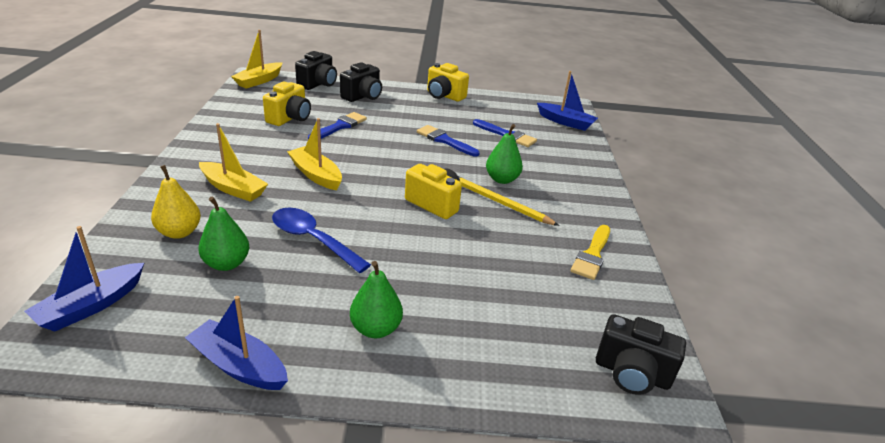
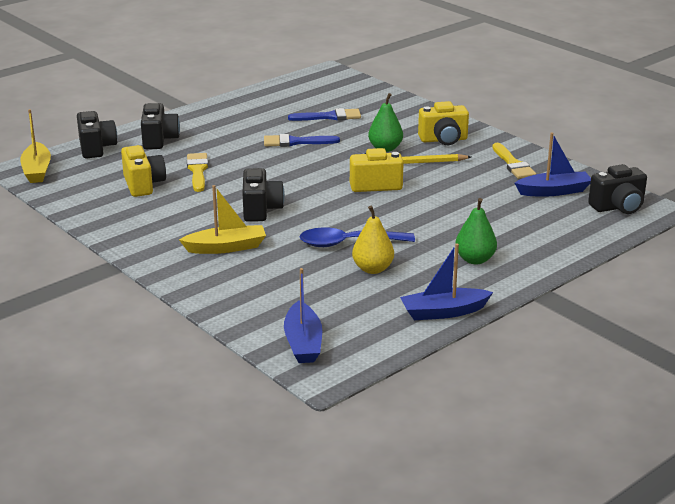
camera: 40 degrees left, 5 degrees down
yellow pear [151,165,201,239] -> yellow pear moved to [352,206,394,274]
green pear [198,196,250,271] -> none
yellow boat [287,118,342,190] -> black camera [243,168,285,222]
blue brush [308,112,367,139] -> yellow brush [187,153,208,192]
yellow camera [427,63,469,101] -> yellow camera moved to [418,101,469,145]
blue boat [537,71,598,131] -> blue boat moved to [515,133,591,197]

